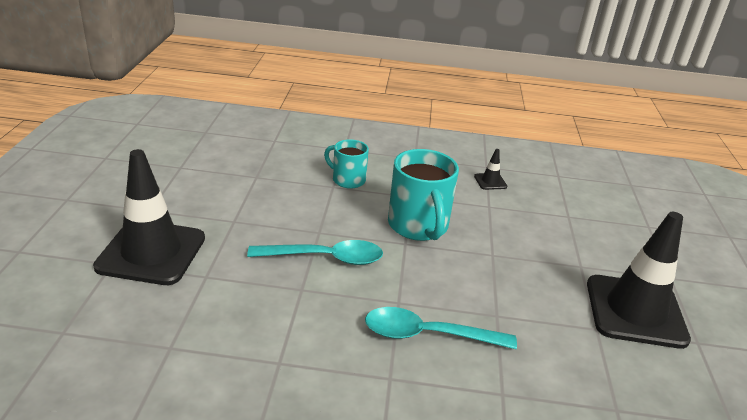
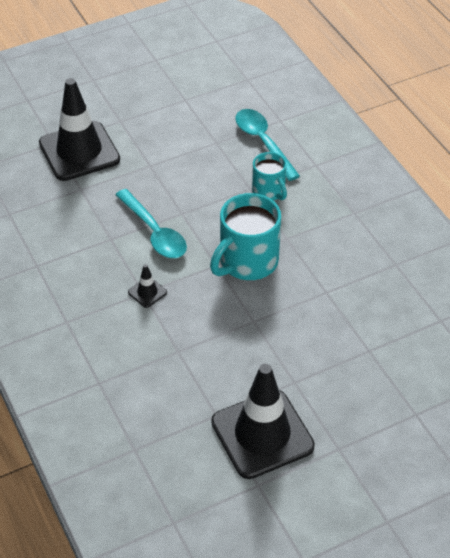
camera: 60 degrees right, 15 degrees up
turquoise mug [324,139,369,189] -> turquoise mug turned 150 degrees clockwise [252,152,287,200]
turquoise spoon [365,307,517,349] -> turquoise spoon moved to [235,109,300,181]
black traffic cone [474,149,507,190] -> black traffic cone moved to [128,264,167,308]

